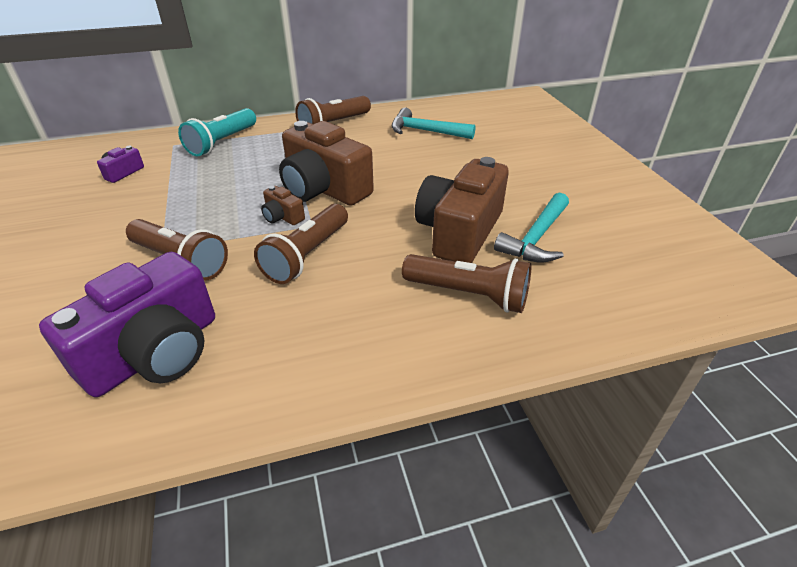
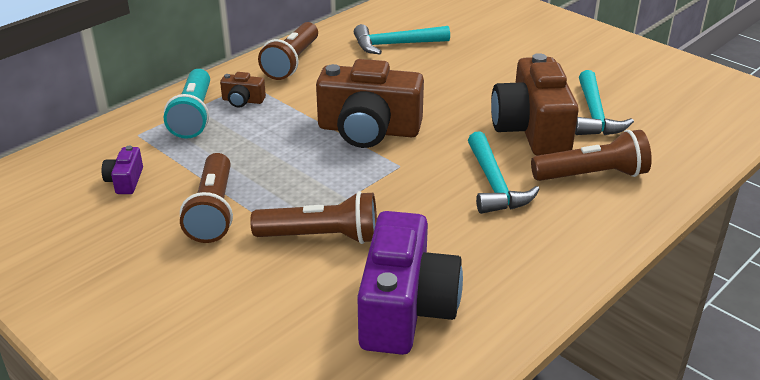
camera: 30 degrees left, 5 degrees down
brown flashlight [254,204,348,284] -> brown flashlight moved to [180,153,233,243]
brown camera [261,186,305,225] -> brown camera moved to [220,72,266,108]
none -> turquoise hammer [468,131,540,214]

